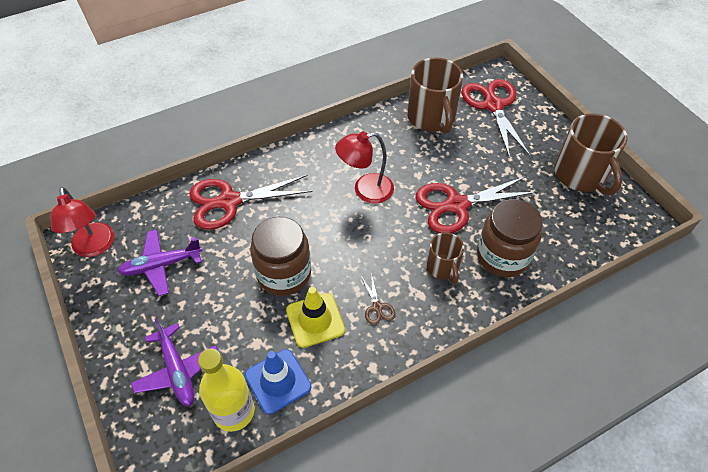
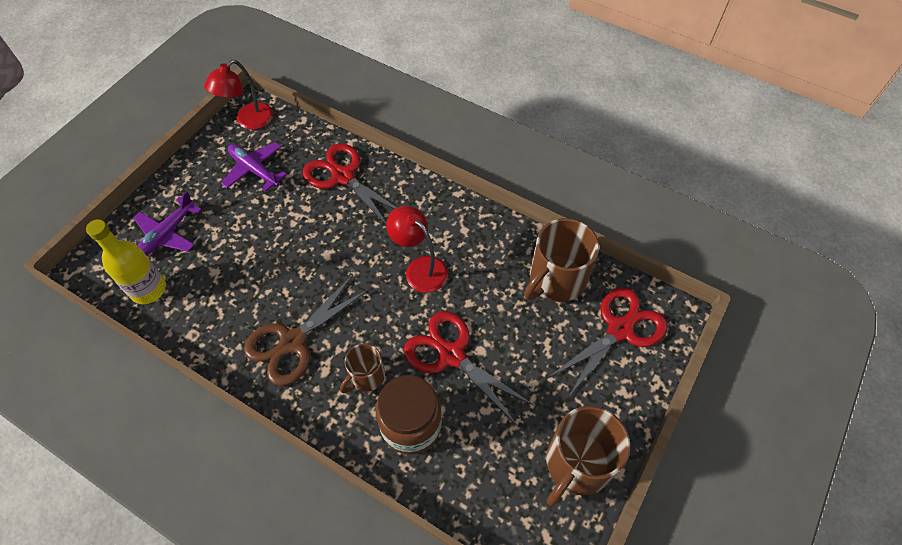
camera: 60 degrees right, 5 degrees up
blue traffic cone [245,349,311,414] -> none
brown jar [250,217,311,296] -> none
yellow traffic cone [286,287,345,348] -> none
brown scissors [361,273,395,325] -> brown scissors [244,275,370,386], size x2.31

